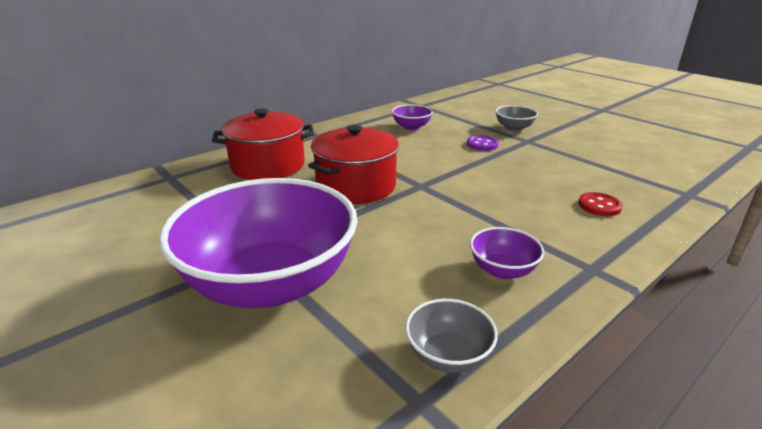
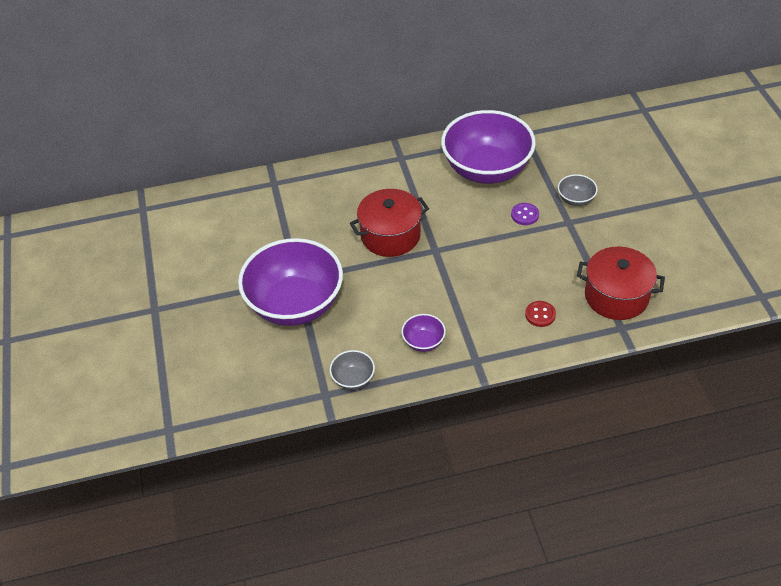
camera: 30 degrees right, 20 degrees up
red pot [212,108,314,180] -> red pot moved to [577,246,665,320]
purple bowl [392,104,433,130] -> purple bowl [441,110,536,184], size x2.42

